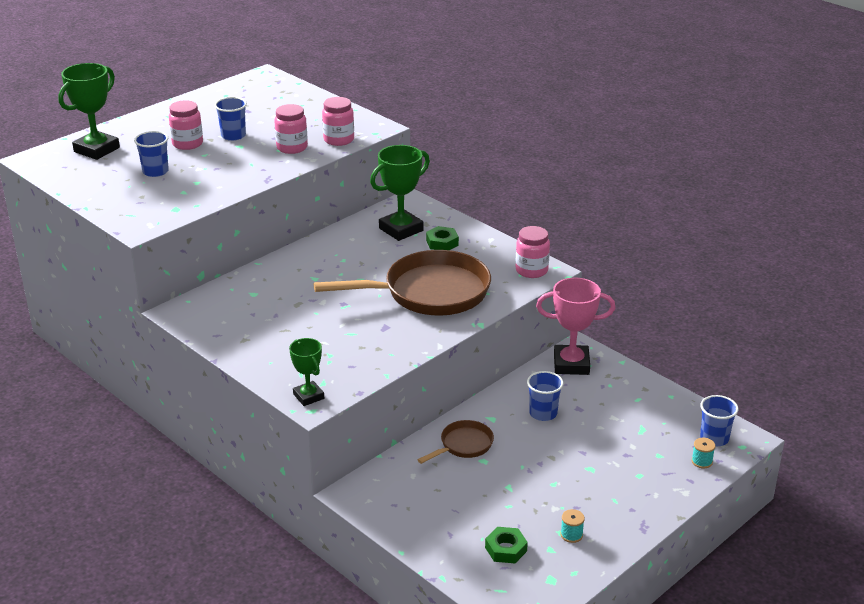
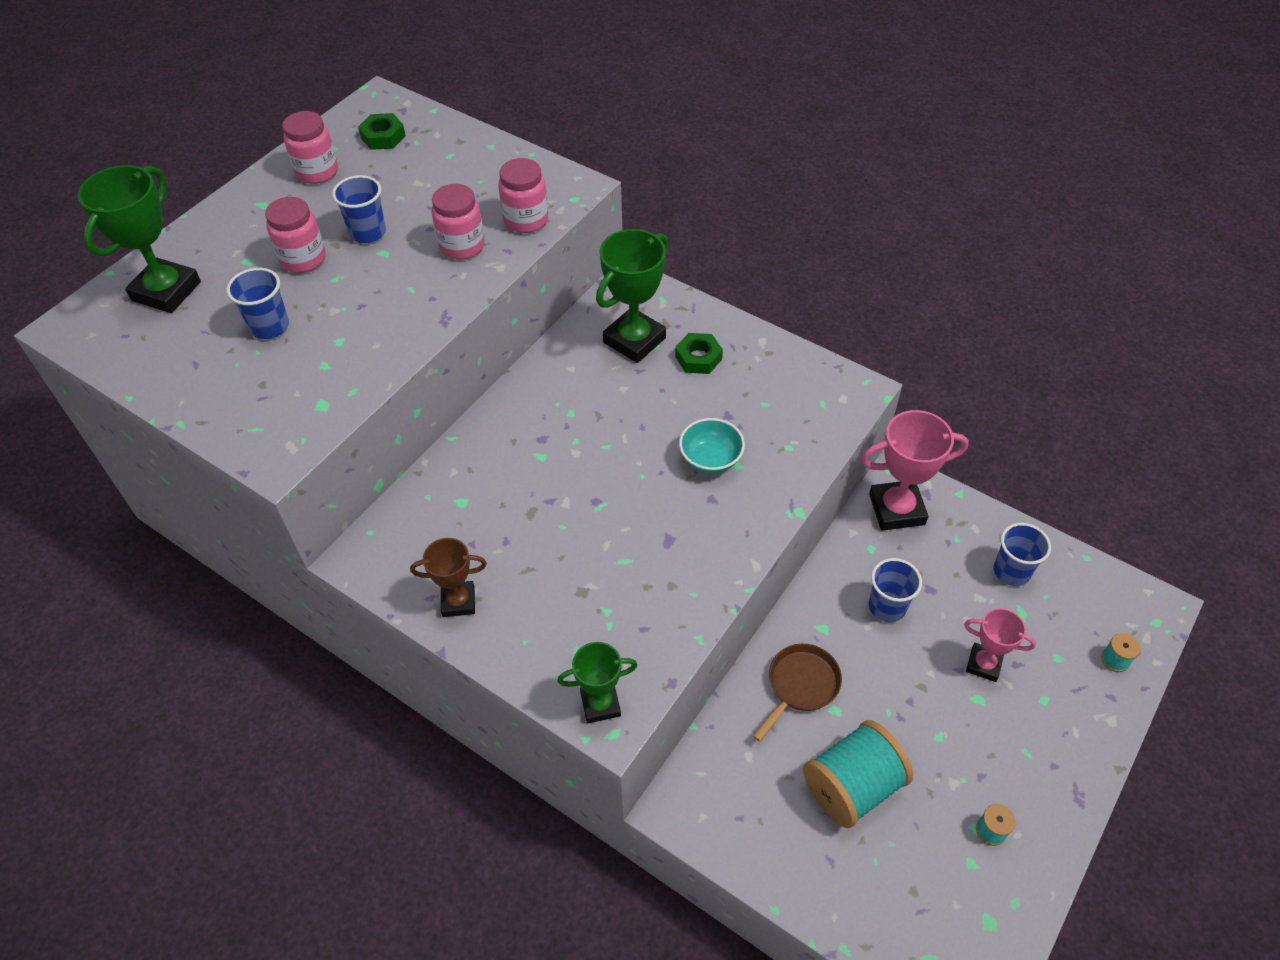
camera: 10 degrees left, 20 degrees up
green trophy [289,338,324,406] -> green trophy turned 60 degrees counterclockwise [558,642,638,723]
brown pan [314,250,491,316] -> turquoise bowl [679,418,745,474]
green nut [485,527,528,563] -> green nut moved to [358,113,406,150]
pink jar [516,226,550,278] -> pink jar moved to [283,111,338,184]
blue cup [700,395,738,446] -> blue cup moved to [994,523,1051,586]
none -> brown trophy [410,538,487,617]
none -> turquoise spool [803,720,913,828]
none -> pink trophy [964,608,1036,682]

